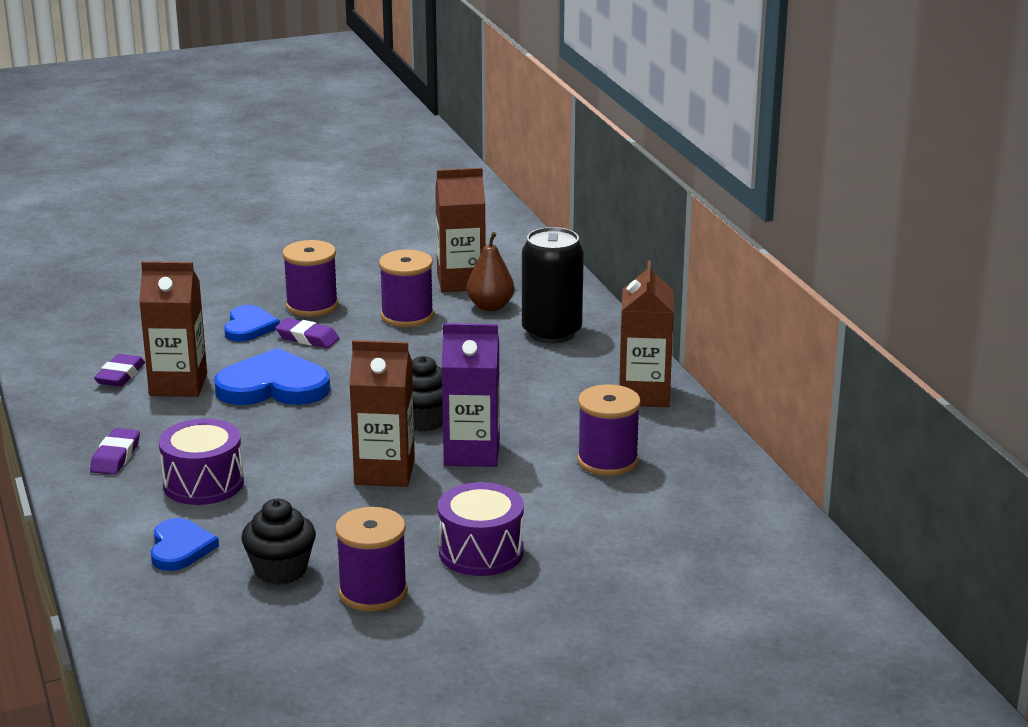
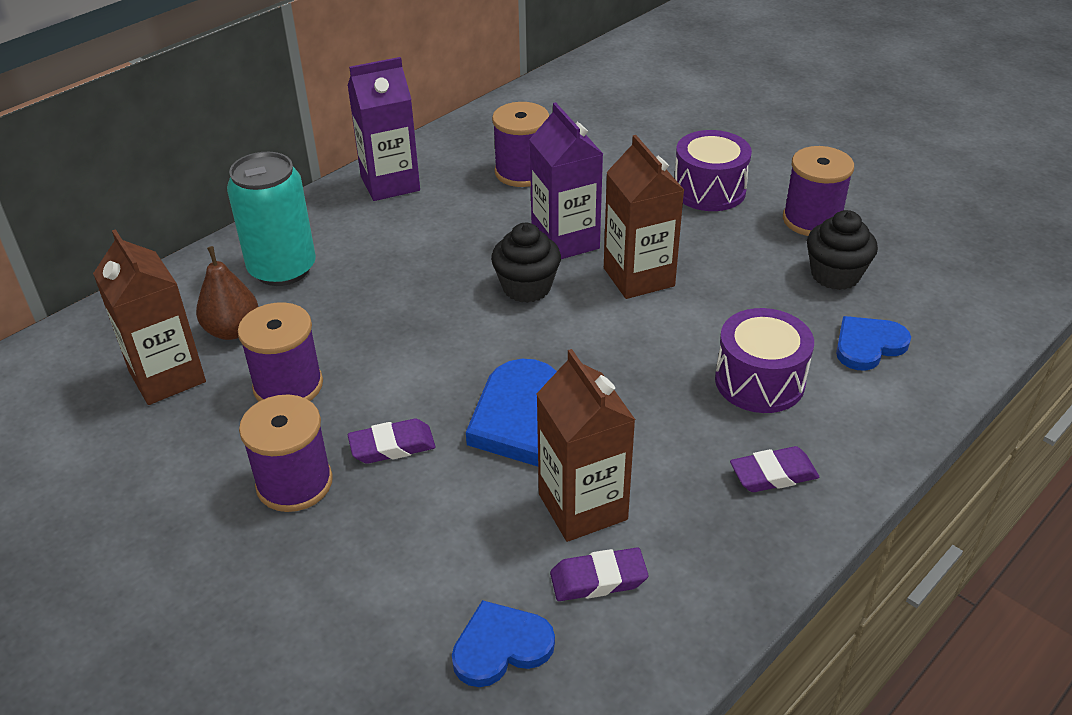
camera: 115 degrees left, 15 degrees up
blue heart [224,305,280,342] -> blue heart moved to [452,600,555,687]
purple eraser [275,318,340,348] -> purple eraser turned 75 degrees clockwise [348,419,436,464]
black can [522,227,584,343] -> turquoise can [227,152,316,286]
brown carton [619,261,674,407] -> purple carton [347,57,420,201]

